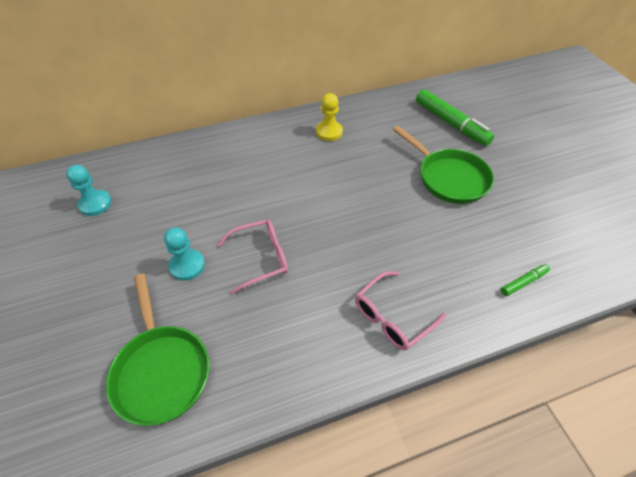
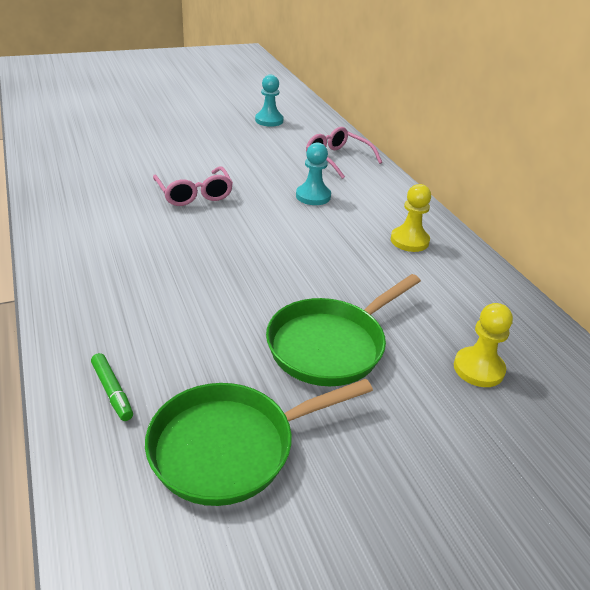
camera: 85 degrees right, 15 degrees down
green pan [106,273,209,426] -> green pan moved to [145,379,373,506]
turquoise pawn [164,227,205,281] -> turquoise pawn moved to [296,142,331,205]
pink glasses [355,271,446,350] -> pink glasses moved to [306,127,382,179]
green marker [416,89,494,146] -> yellow pawn [454,303,513,387]

